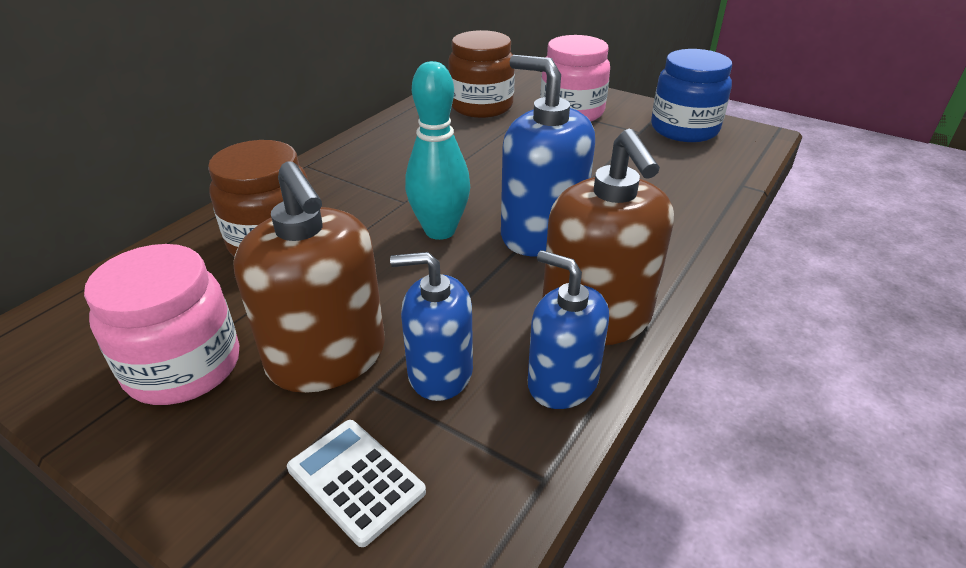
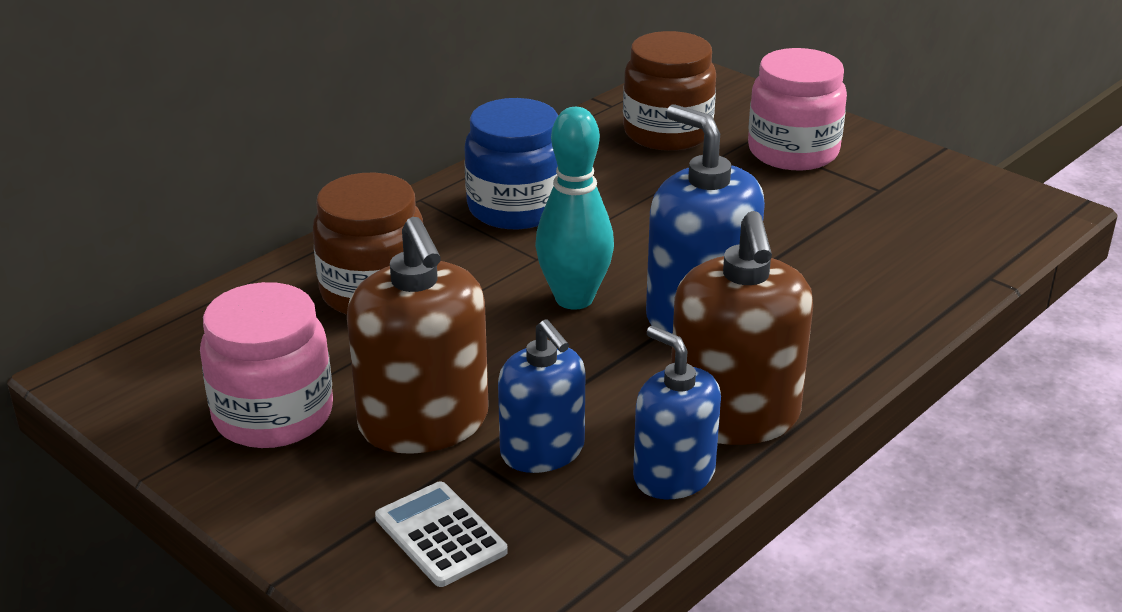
camera: 10 degrees right, 5 degrees down
blue soap dispenser [390,252,473,401] -> blue soap dispenser turned 135 degrees counterclockwise [498,320,586,473]
blue jar [651,49,732,142] -> blue jar moved to [464,98,558,229]

